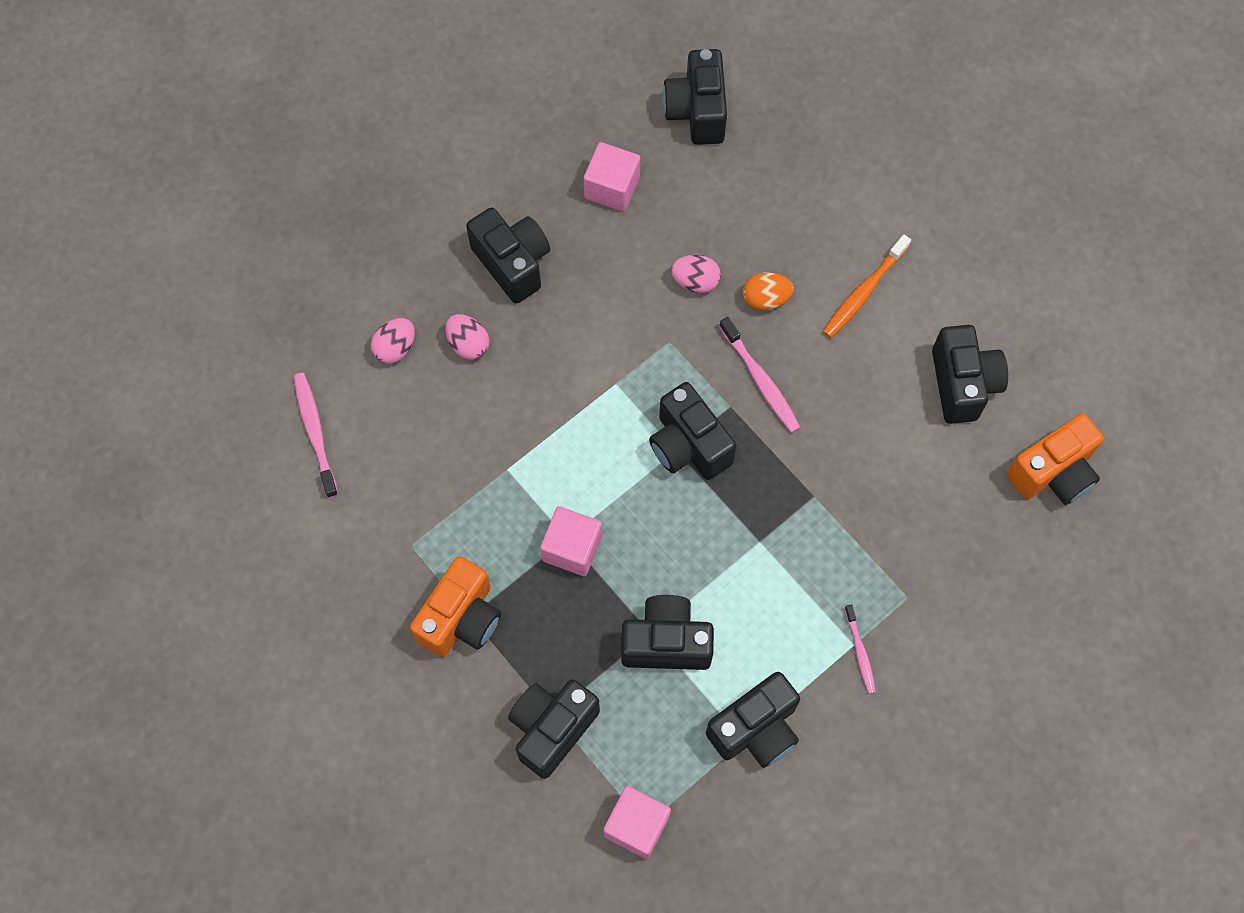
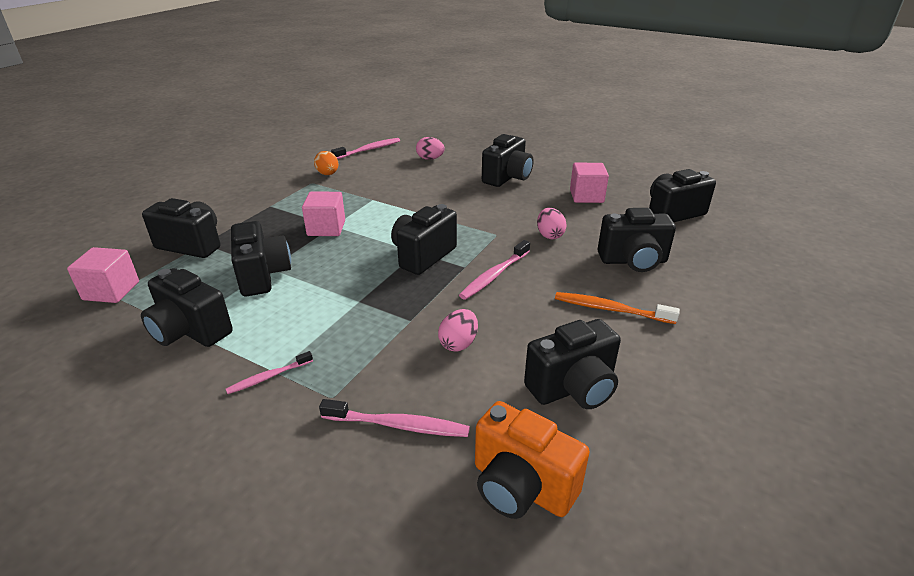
camera: 70 degrees right, 35 degrees down
orange camera [410,556,501,657] -> none
pink egg [445,314,489,360] -> pink egg moved to [438,309,478,351]
orange egg [743,272,794,311] -> orange egg moved to [314,151,339,175]
none -> pink toothbrush [319,399,470,437]
none -> black camera [597,208,676,272]

